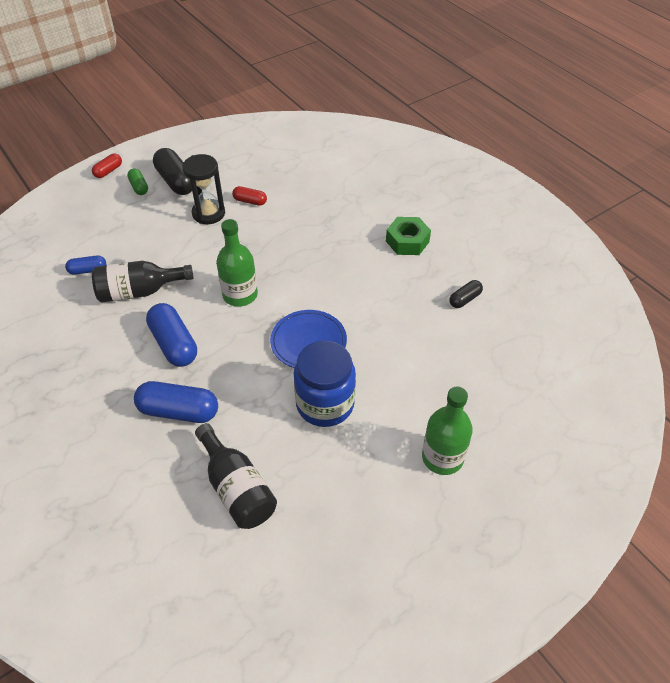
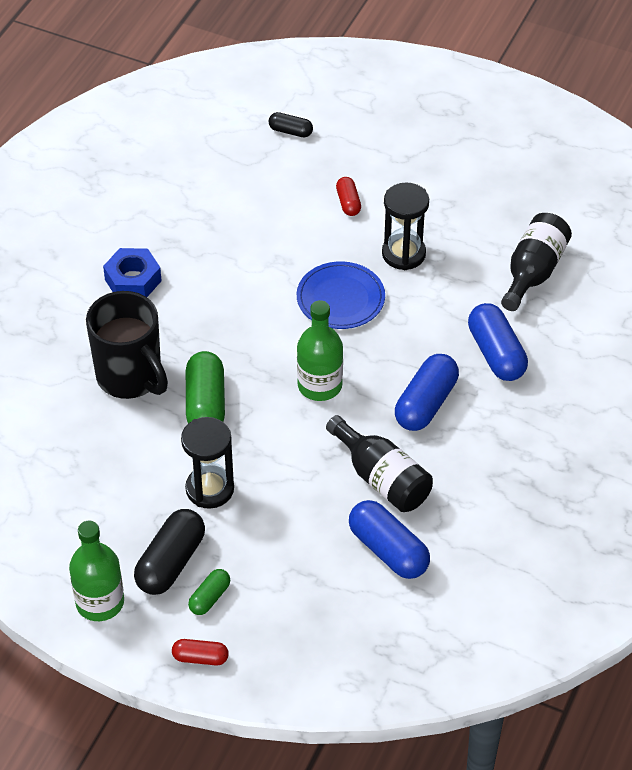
camera: 120 degrees left, 0 degrees up
blue capsule [65,255,106,275] -> blue capsule [349,500,430,579], size x1.83
red capsule [232,186,267,206] -> red capsule moved to [336,177,361,216]
blue jar [294,341,356,427] -> black hourglass [382,182,429,270]
green nut [386,217,431,255] -> blue nut [103,248,162,297]
green bottle [422,387,473,475] -> green bottle moved to [69,521,124,621]
black capsule [449,280,483,308] -> black capsule moved to [268,112,313,137]
none -> black mug [86,291,168,399]
none -> green capsule [186,351,225,423]

